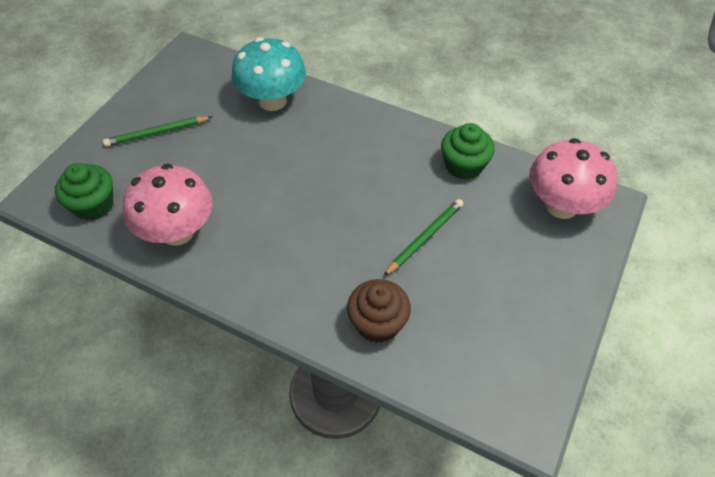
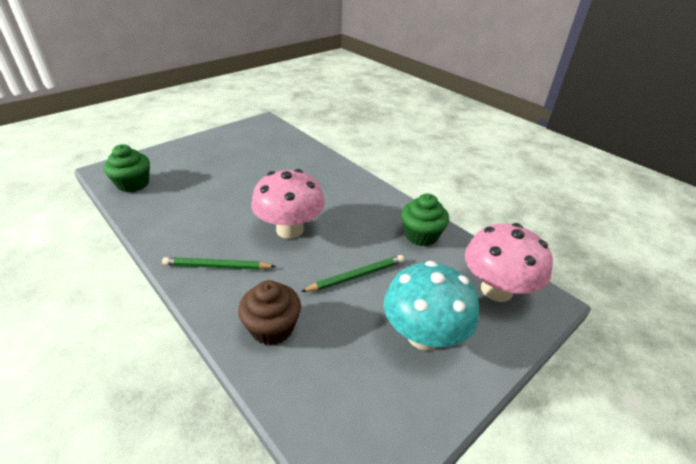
camera: 20 degrees right, 15 degrees down
green pencil [103,116,212,147] -> green pencil moved to [162,257,276,270]
pink mushroom [123,164,213,246] -> pink mushroom moved to [251,169,325,239]
turquoise mushroom [231,37,306,111] -> turquoise mushroom moved to [384,261,479,351]

